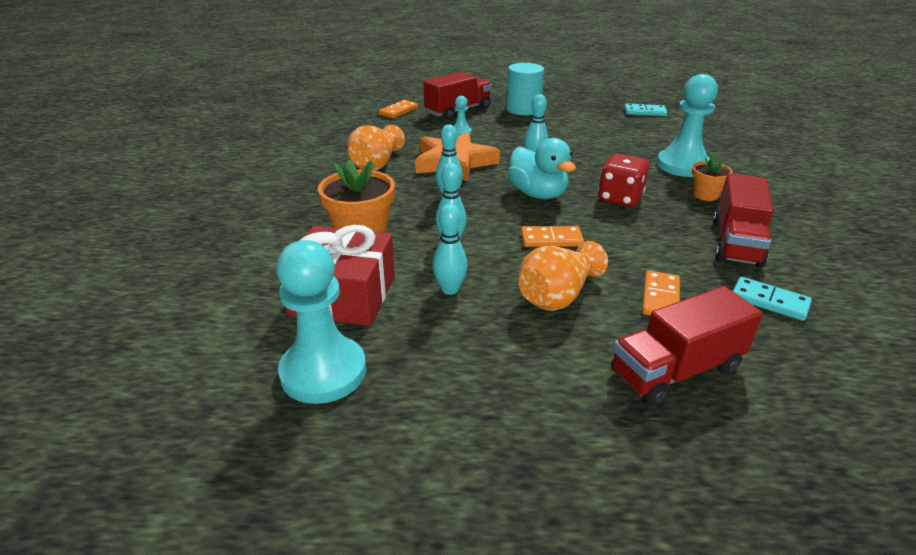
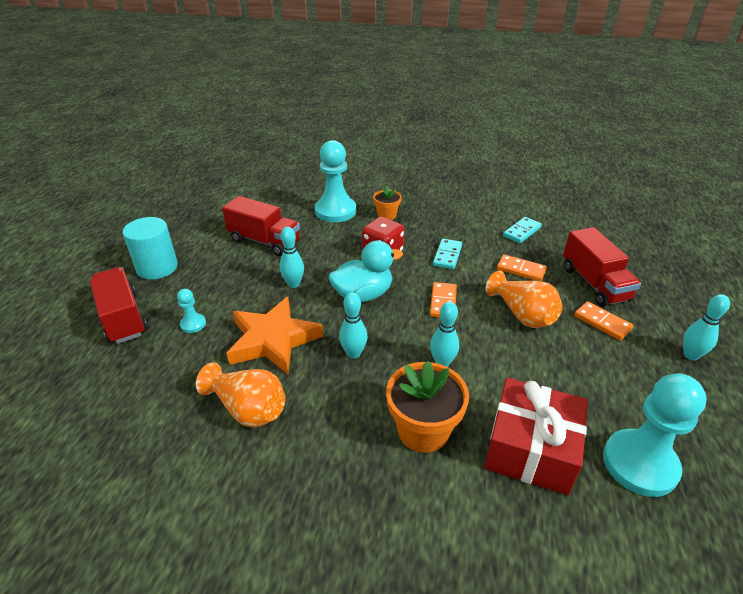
camera: 80 degrees left, 5 degrees up
orange domino [379,100,418,118] -> orange domino moved to [574,301,634,341]
turquoise bowling pin [433,204,468,295] -> turquoise bowling pin moved to [683,294,730,360]
turquoise domino [624,103,667,116] -> turquoise domino moved to [433,239,462,269]
red truck [713,173,774,268] -> red truck moved to [222,196,300,256]

